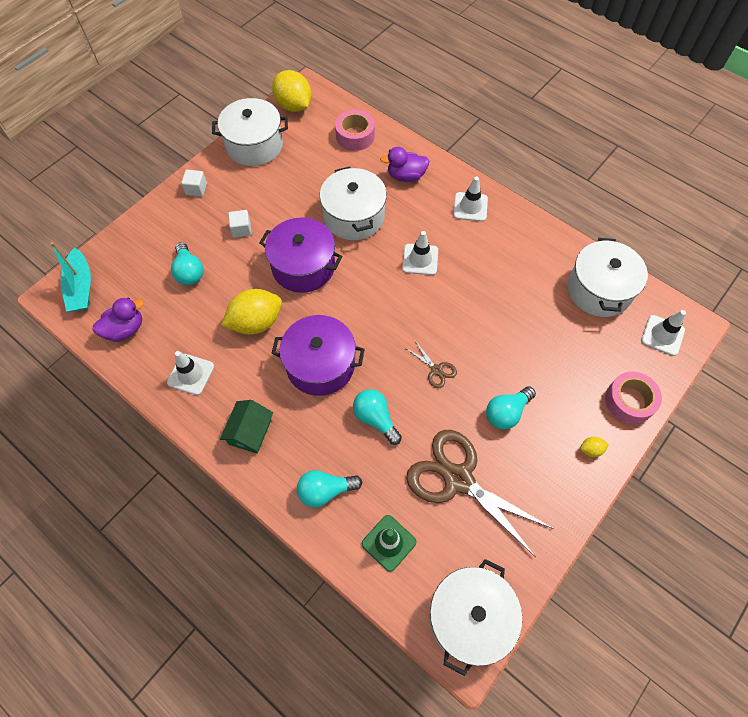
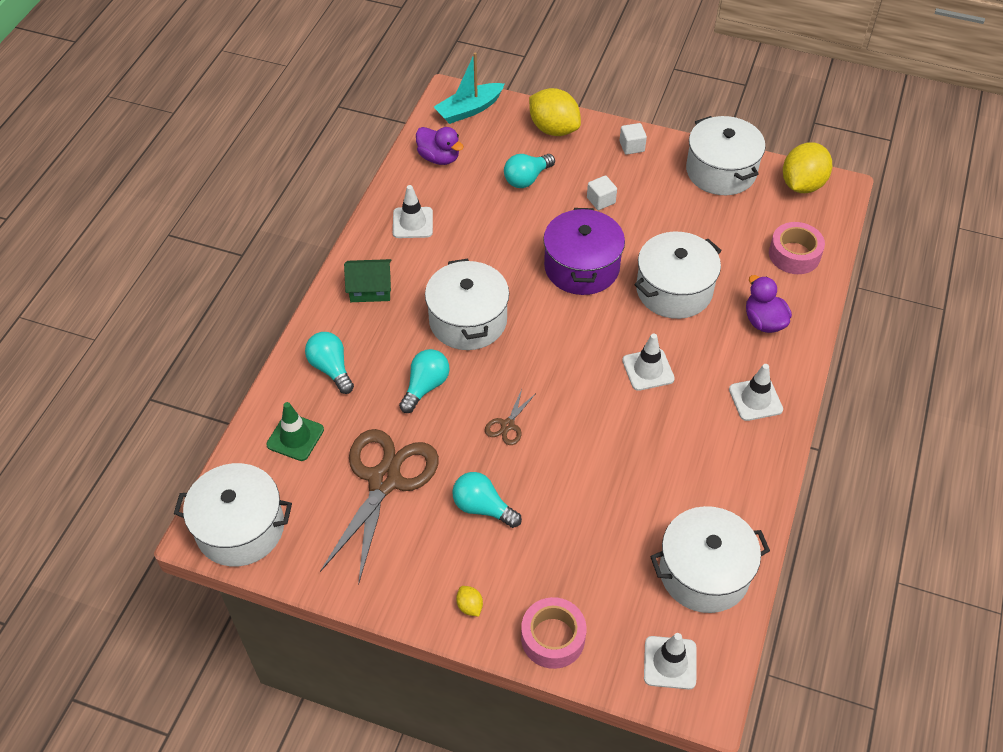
camera: 70 degrees right, 10 degrees down
yellow lemon [221,289,282,335] -> yellow lemon moved to [529,88,581,136]
purple pot [272,315,365,396] -> white pot [425,259,509,350]

